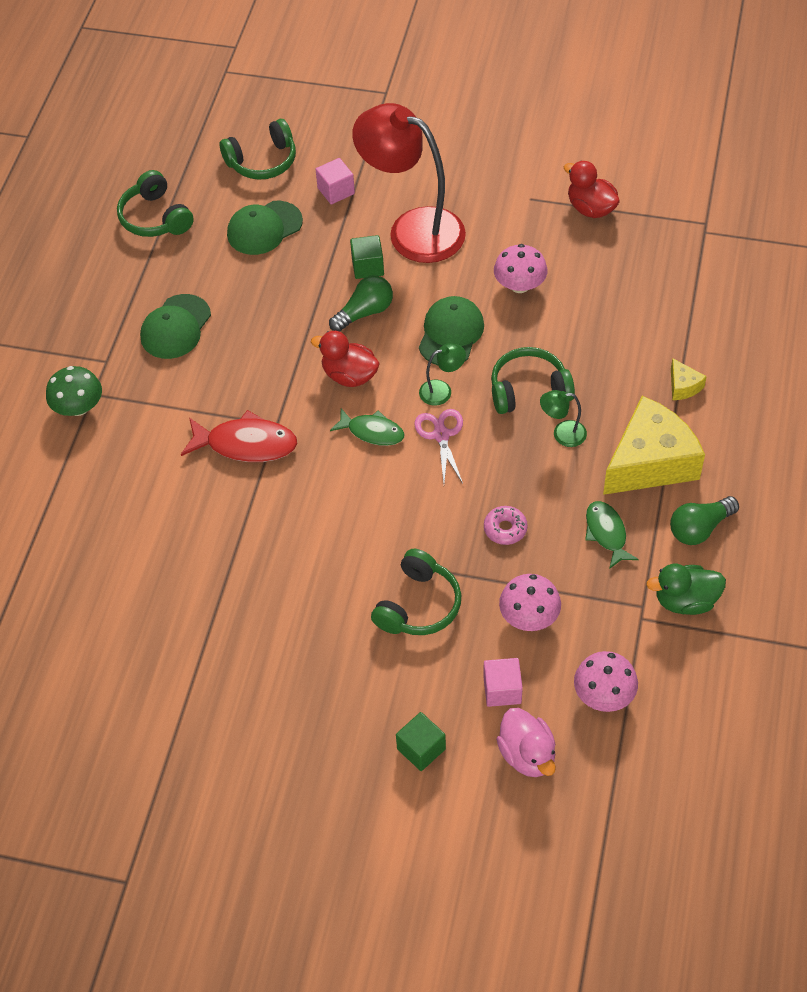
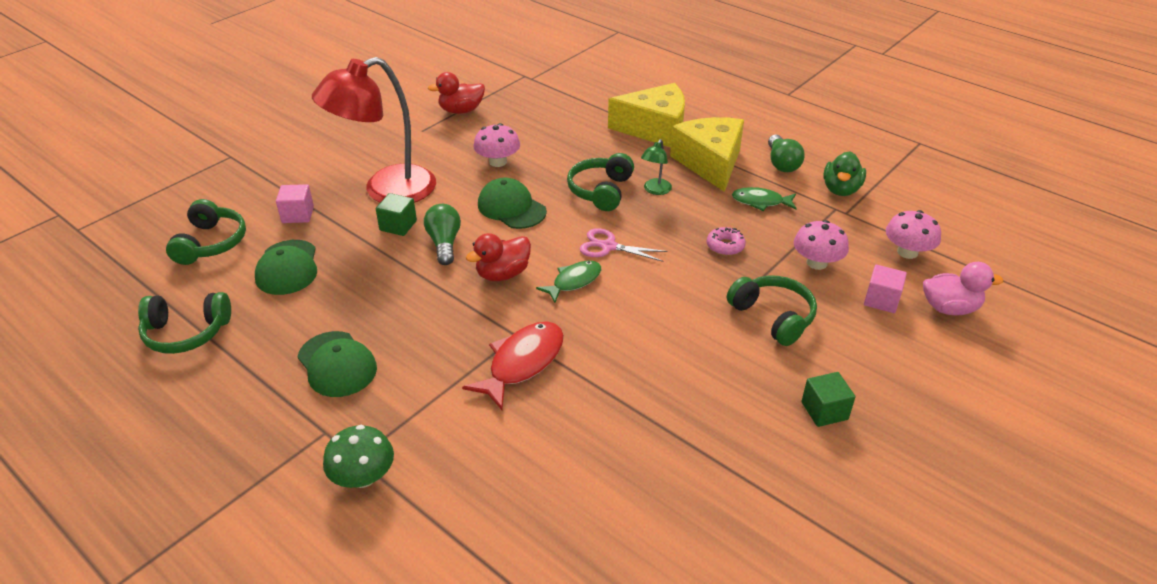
camera: 65 degrees left, 15 degrees down
green cube [396,712,446,771] -> green cube moved to [801,372,856,427]
green lamp [419,343,466,406] -> none
yellow cheese [671,358,707,400] -> yellow cheese [608,83,685,147], size x2.40

